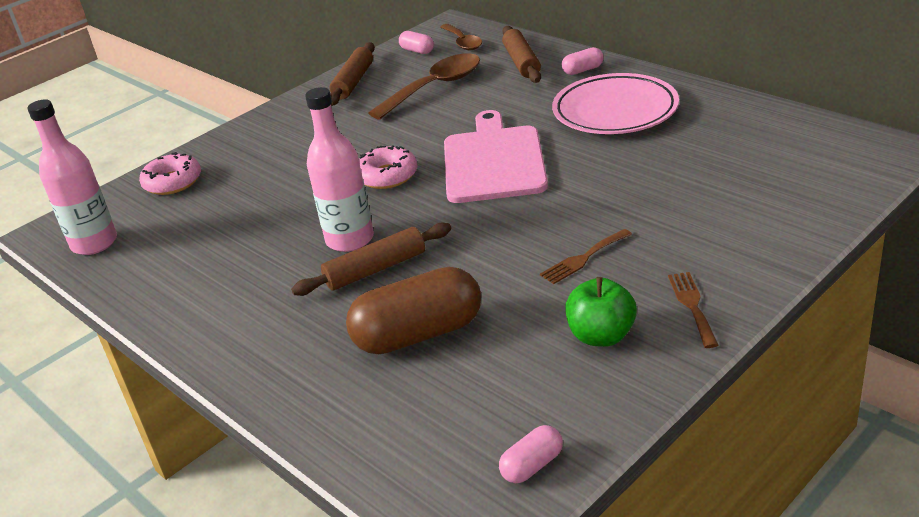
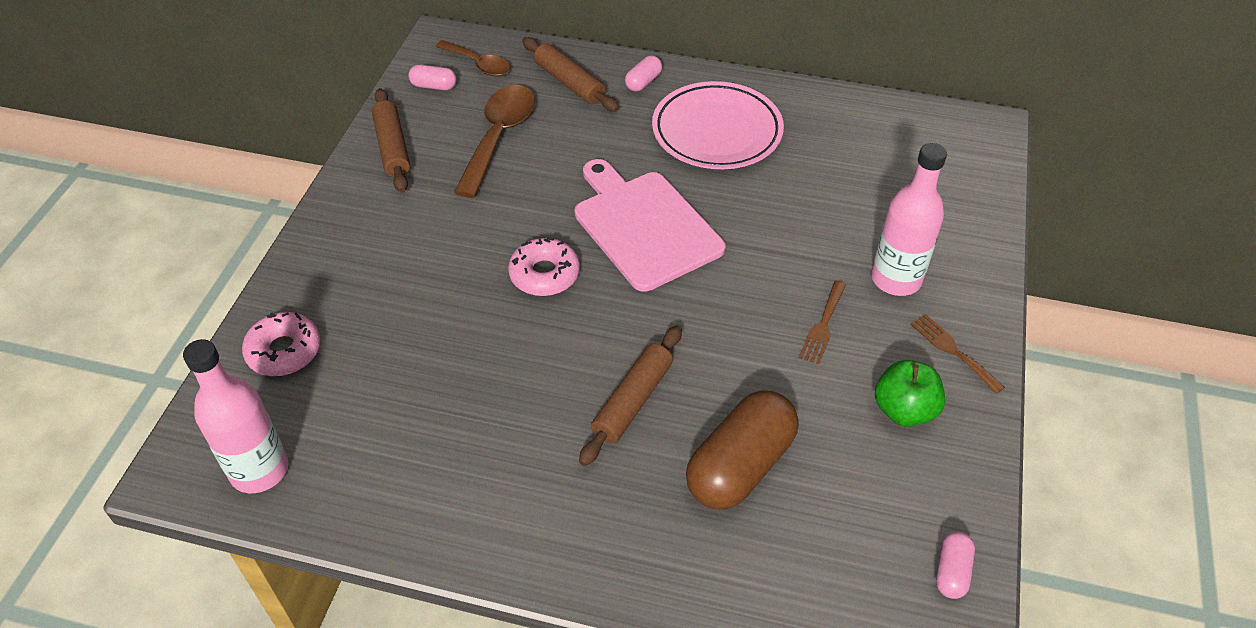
camera: 35 degrees left, 15 degrees up
pink bottle [305,87,374,252] -> pink bottle moved to [871,143,947,296]

